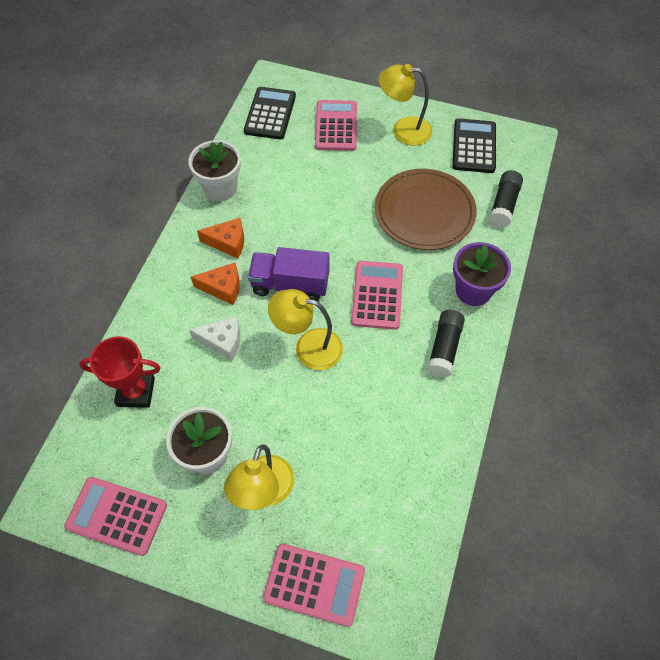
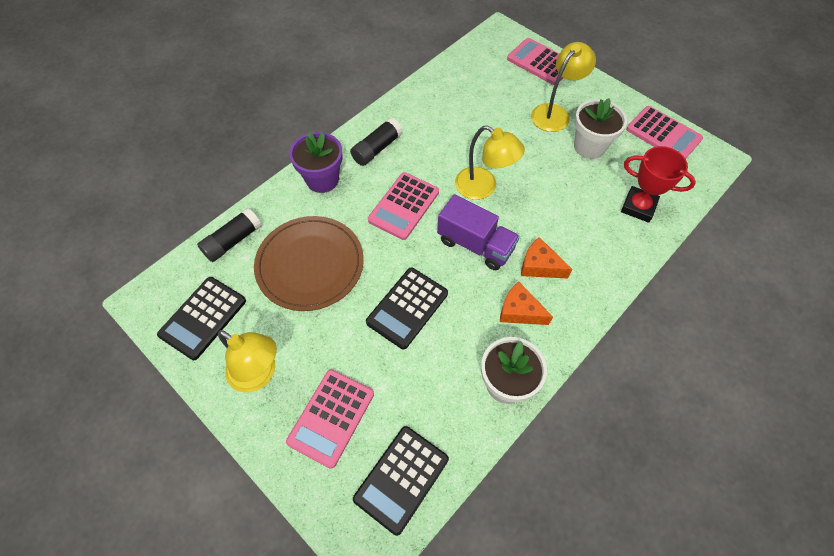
camera: 155 degrees left, 0 degrees up
white cheese [189,316,240,361] -> none
none -> black calculator [366,268,448,349]

